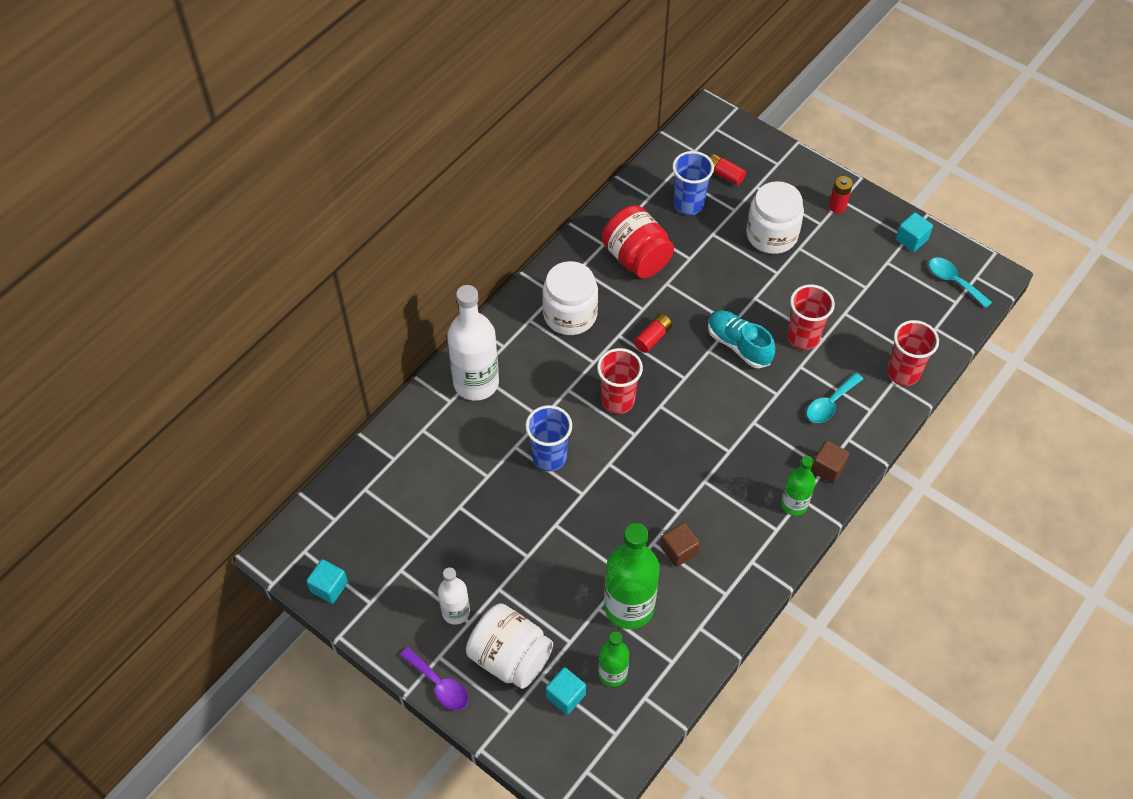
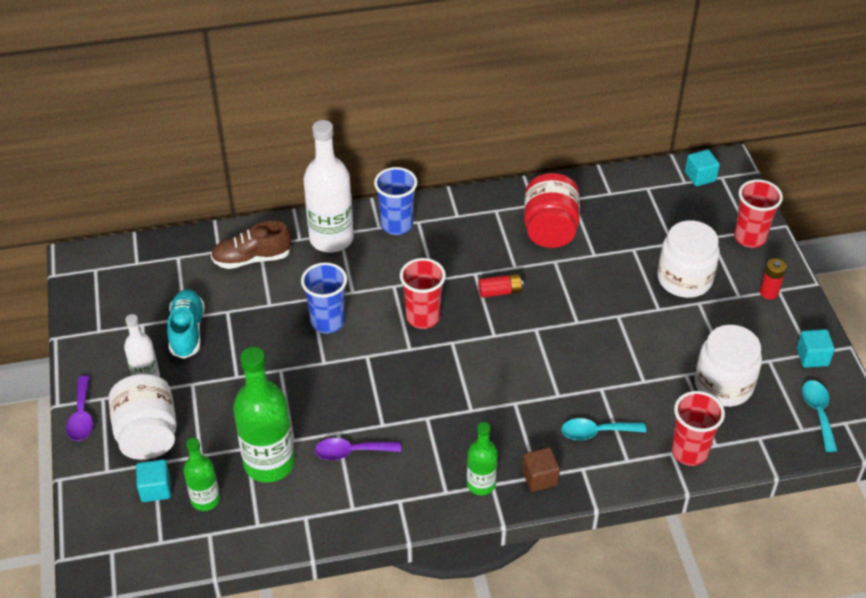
camera: 40 degrees right, 10 degrees down
turquoise cube [306,559,348,604] -> turquoise cube moved to [685,150,720,186]
white jar [542,261,598,335] -> white jar moved to [694,325,762,407]
brown cube [661,523,700,567] -> purple spoon [314,438,401,460]
blue cup [672,151,714,215] -> blue cup moved to [374,167,417,235]
turquoise shoe [708,310,775,368] -> turquoise shoe moved to [167,289,205,359]
red battery [710,154,746,186] -> none
red cup [787,284,835,350] -> red cup moved to [734,180,783,248]
none -> brown shoe [211,221,291,269]

